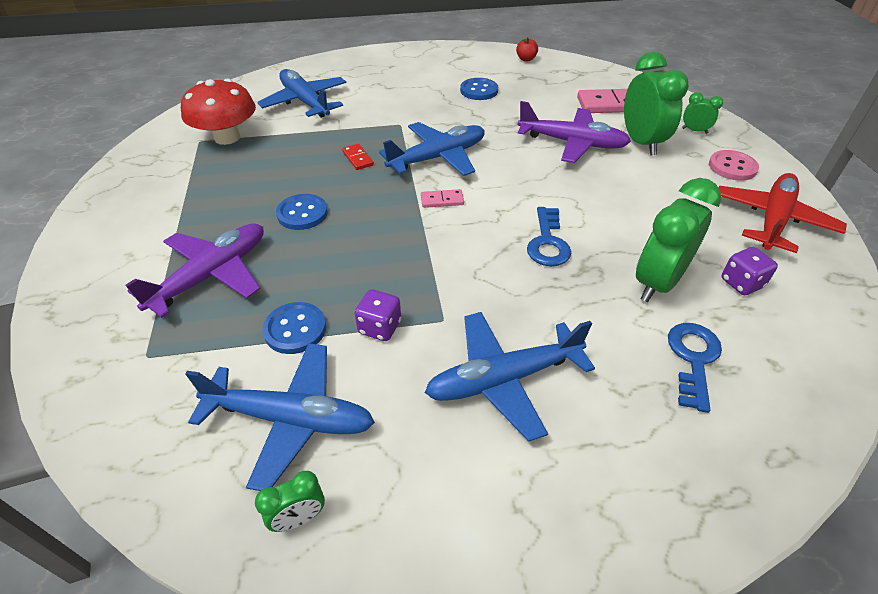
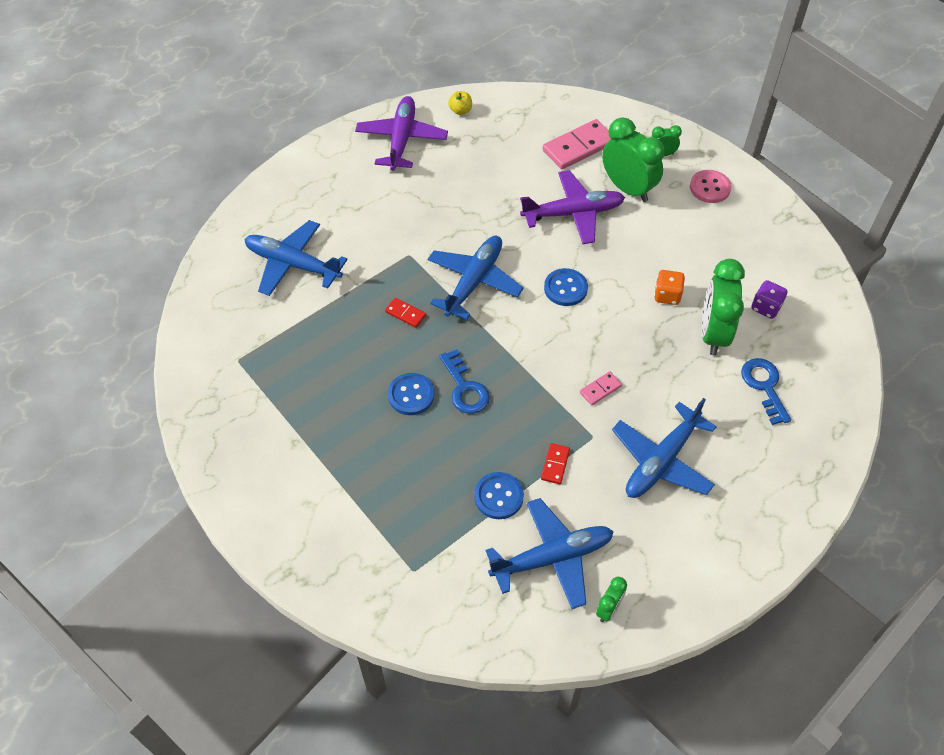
camera: 30 degrees left, 10 degrees up
purple plane [125,223,264,318] -> purple plane moved to [355,96,448,171]
red mushroom [181,79,256,145] -> none
purple dice [355,289,401,341] -> red domino [541,443,570,484]
pink domino [421,189,464,208] -> pink domino moved to [580,371,622,405]
blue button [460,78,498,100] -> blue button moved to [544,268,588,306]
red apple [516,37,538,61] -> yellow apple [448,91,472,115]
blue key [527,207,571,266] -> blue key moved to [439,349,490,414]
red plane [718,173,847,253] -> none
none -> orange dice [654,270,685,305]

